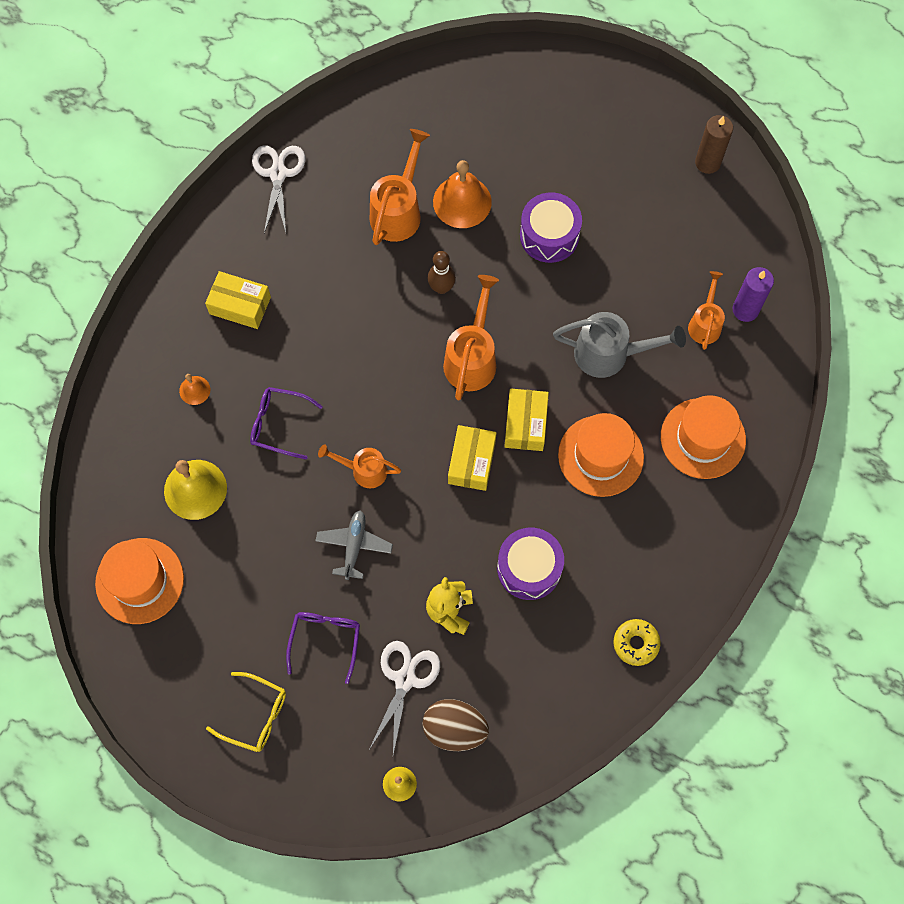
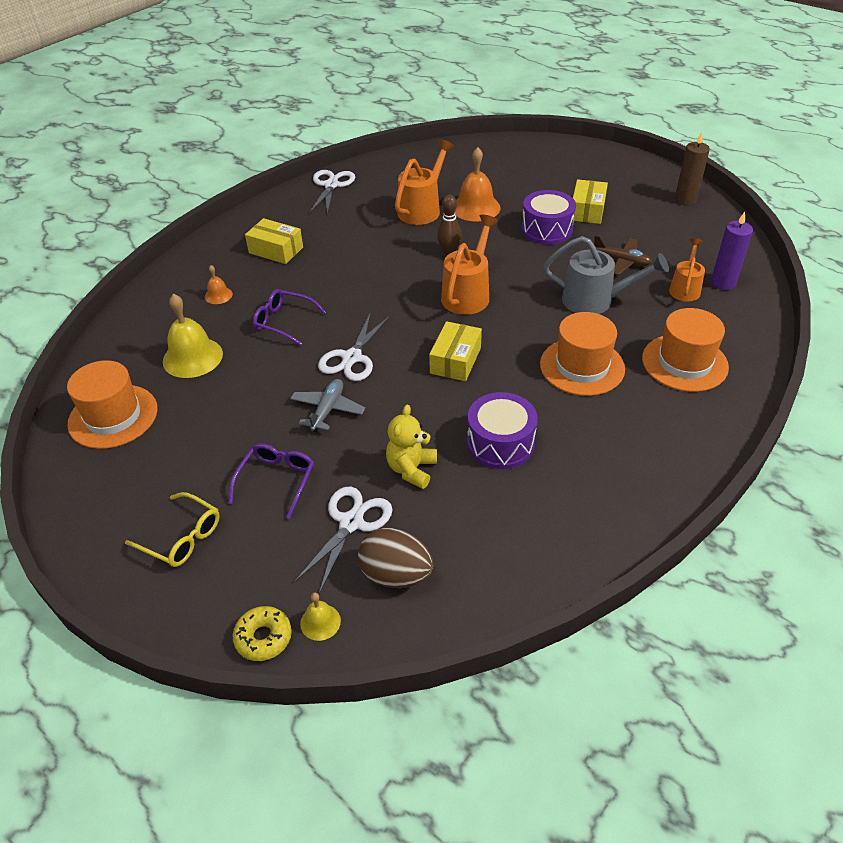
camera: 10 degrees right, 25 degrees down
orange watering can [318,444,401,489] -> white scissors [318,312,390,381]
yellow box [504,388,549,451] -> yellow box moved to [573,179,608,224]
yellow donut [614,619,661,666] -> yellow donut moved to [233,606,292,661]
none -> brown plane [594,235,652,275]

